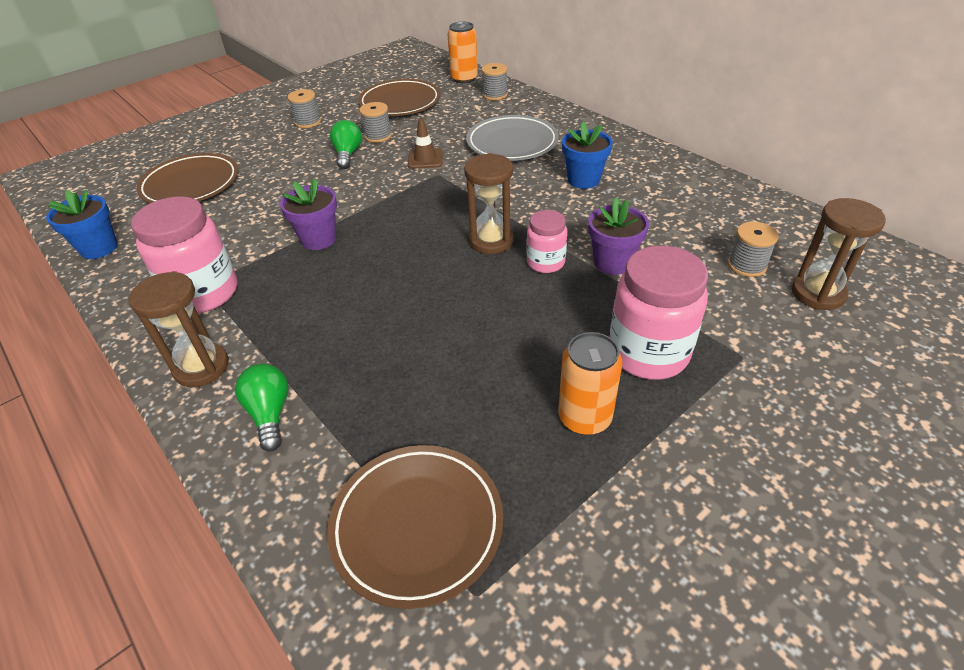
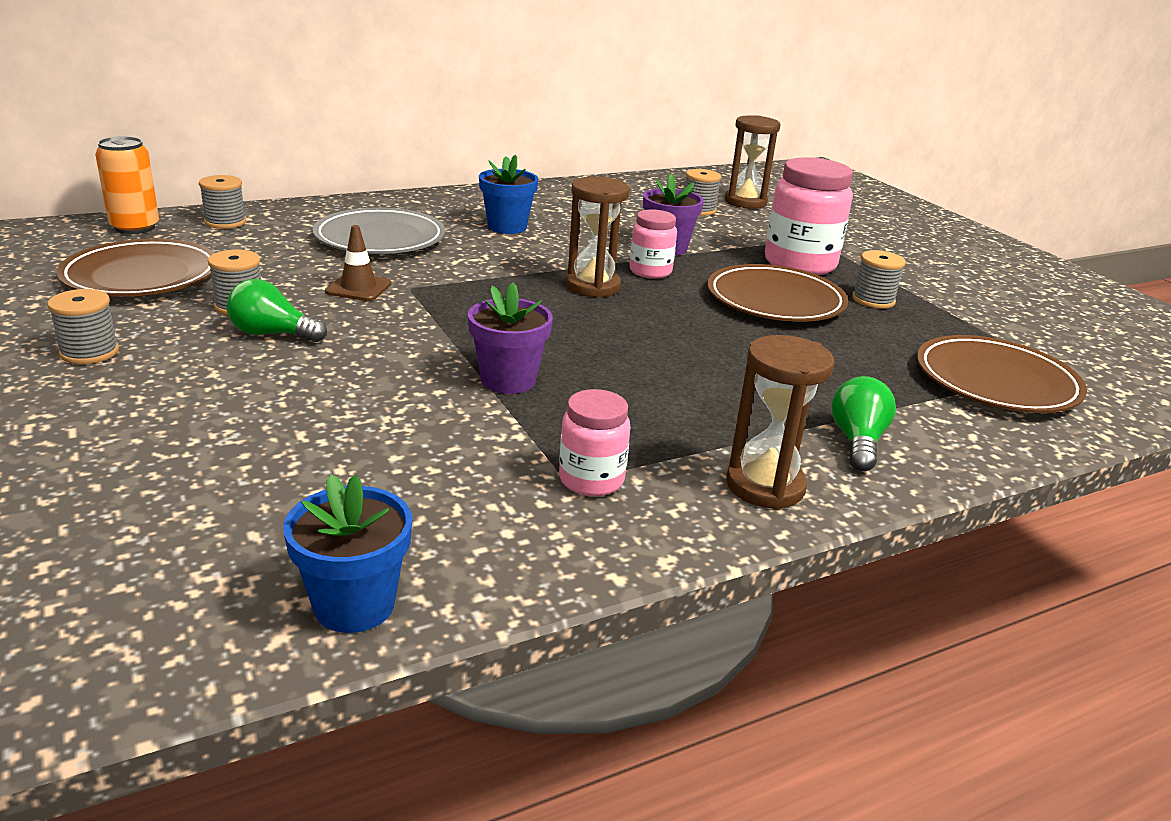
camera: 80 degrees left, 15 degrees down
pink jar [131,197,237,313] -> pink jar [559,389,631,497], size x0.56
brown plate [136,153,238,203] -> brown plate moved to [707,264,848,322]
green light bulb [235,363,289,452] -> green light bulb turned 105 degrees clockwise [831,376,896,471]
orange can [558,332,622,435] -> grey spool [852,250,906,309]

